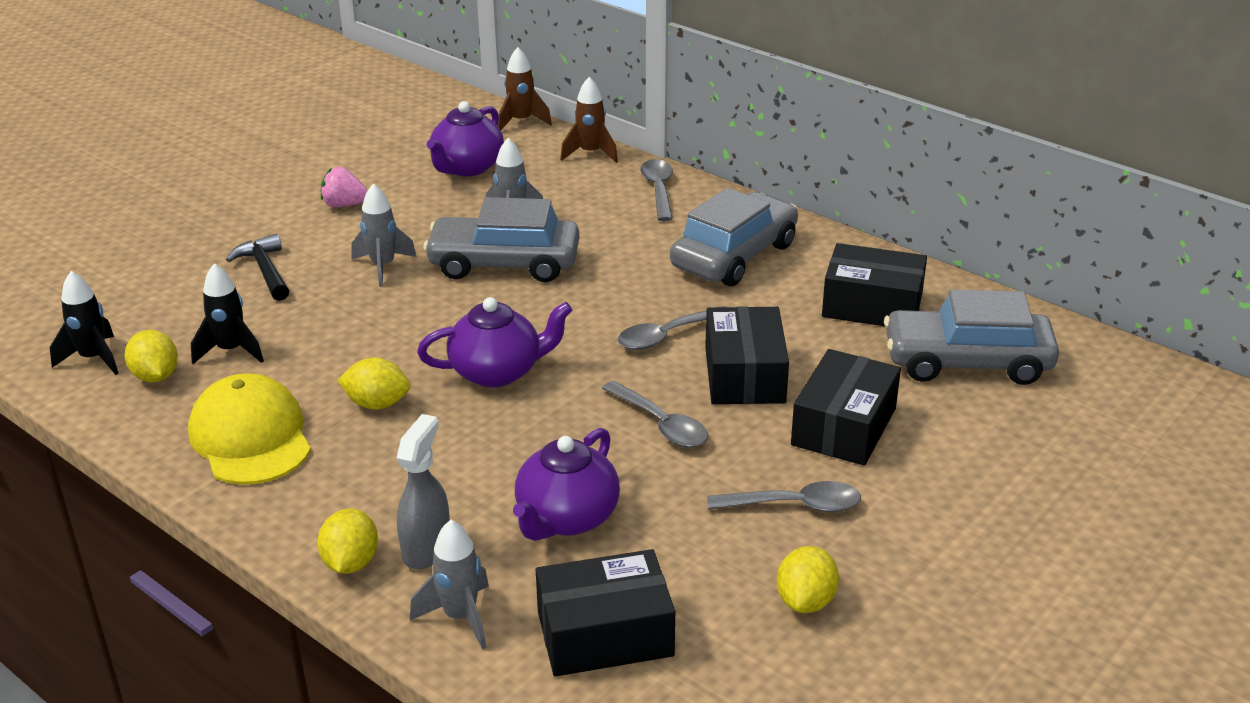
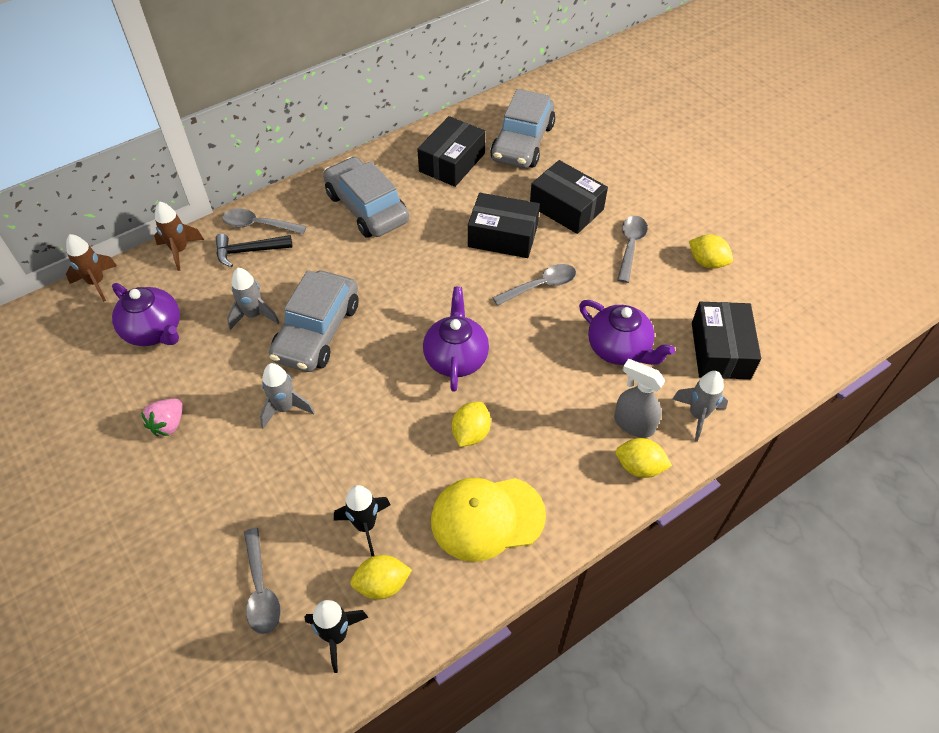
camera: 75 degrees left, 20 degrees up
black hammer [226,234,289,301] -> black hammer moved to [216,234,293,267]
grey spoon [618,306,726,350] -> grey spoon moved to [244,528,281,634]

